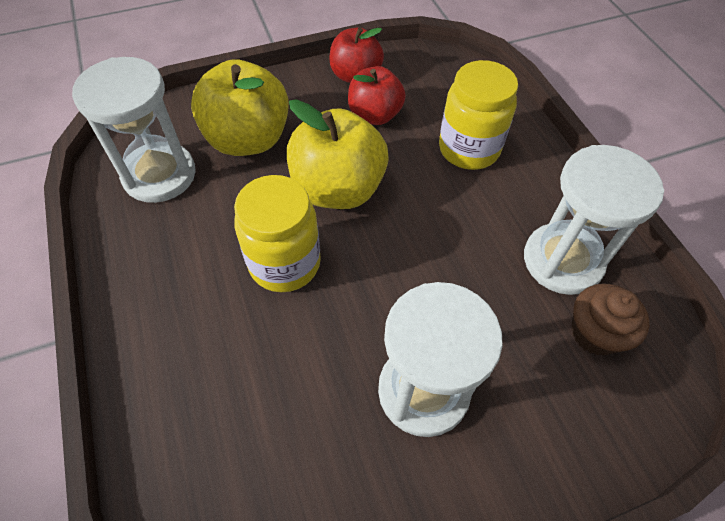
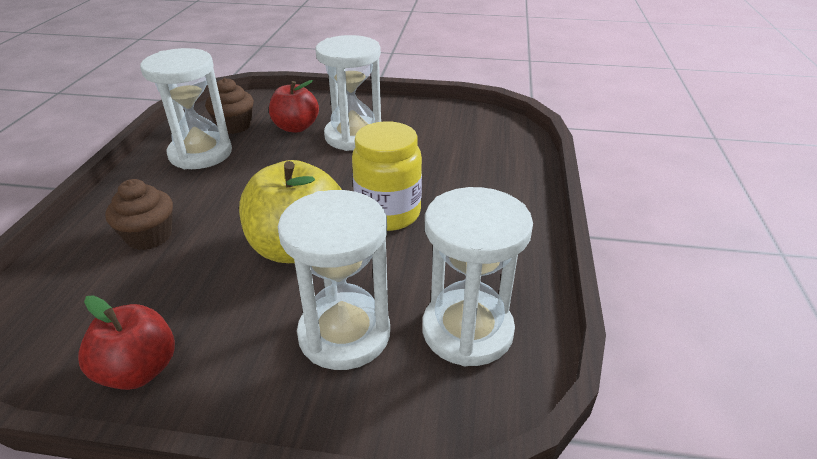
camera: 150 degrees left, 20 degrees down
yellow apple [191,59,289,156] -> white hourglass [278,190,390,370]
red apple [348,66,406,125] -> red apple moved to [269,80,319,133]
yellow jar [439,60,518,170] -> brown cupcake [105,179,173,250]

